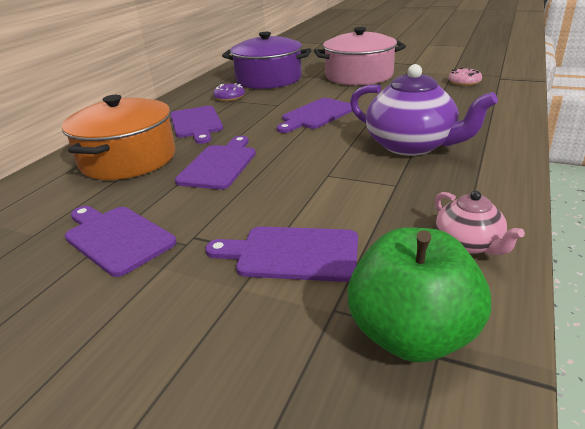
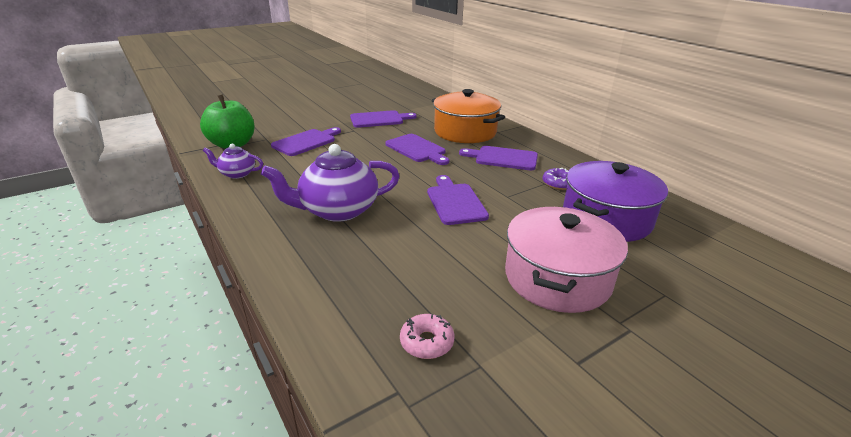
camera: 120 degrees right, 0 degrees up
pink teapot [435,191,525,255] -> purple teapot [203,144,263,179]

